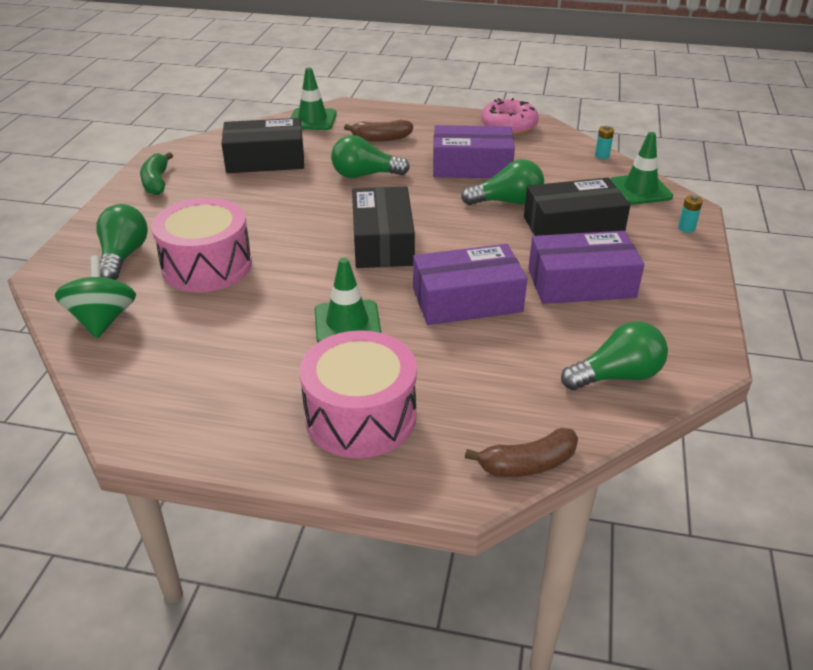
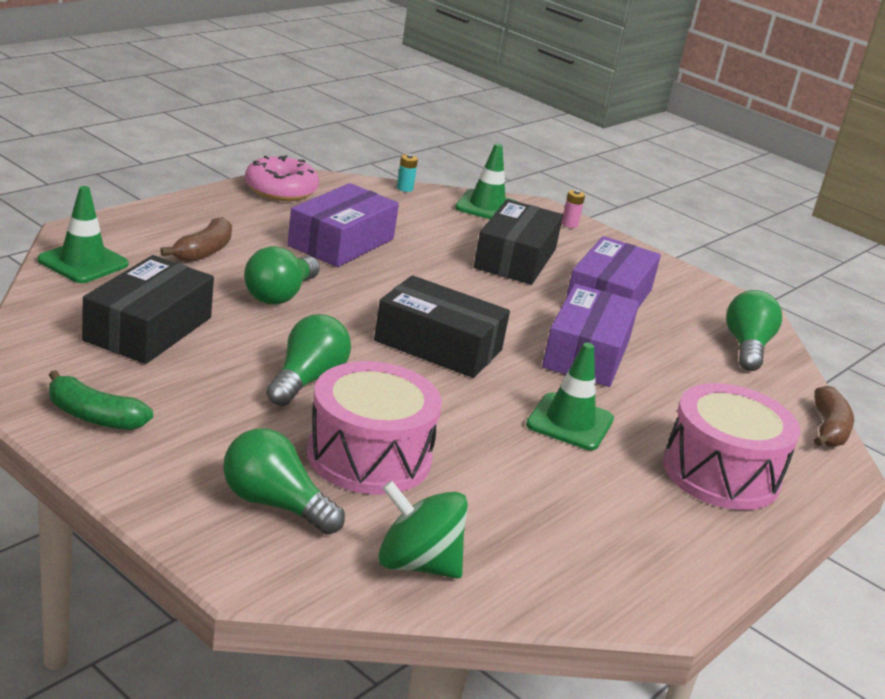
camera: 65 degrees left, 10 degrees down
green light bulb [461,159,544,205] -> green light bulb moved to [266,314,351,406]
turquoise battery [678,195,703,233] -> pink battery [562,190,585,228]

